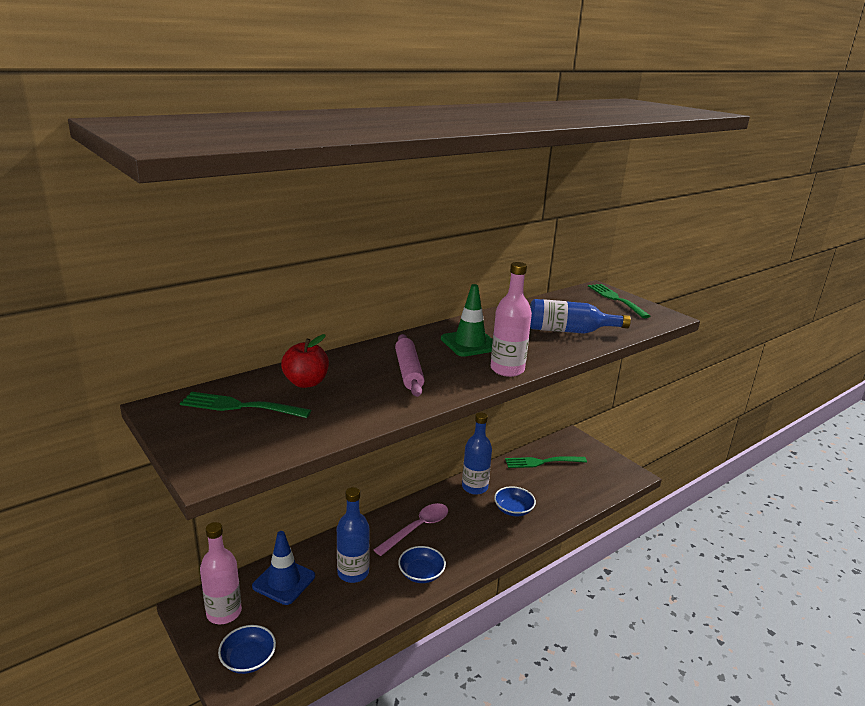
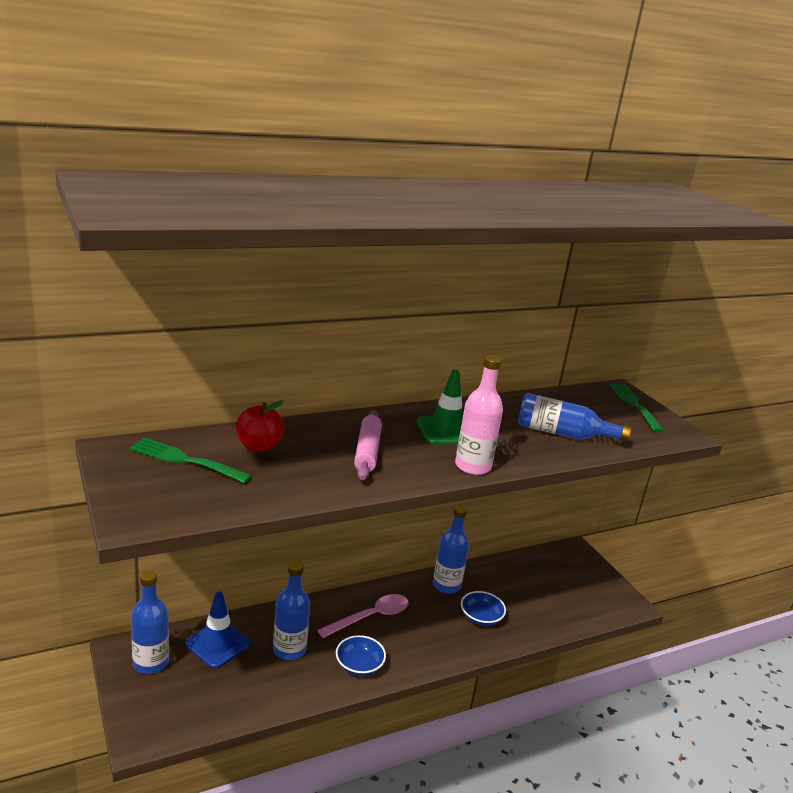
camera: 10 degrees right, 0 degrees up
pink bottle [200,522,242,624] -> blue bottle [131,570,169,674]
blue bowl [218,625,276,674] -> none
green fork [505,456,587,468] -> none

